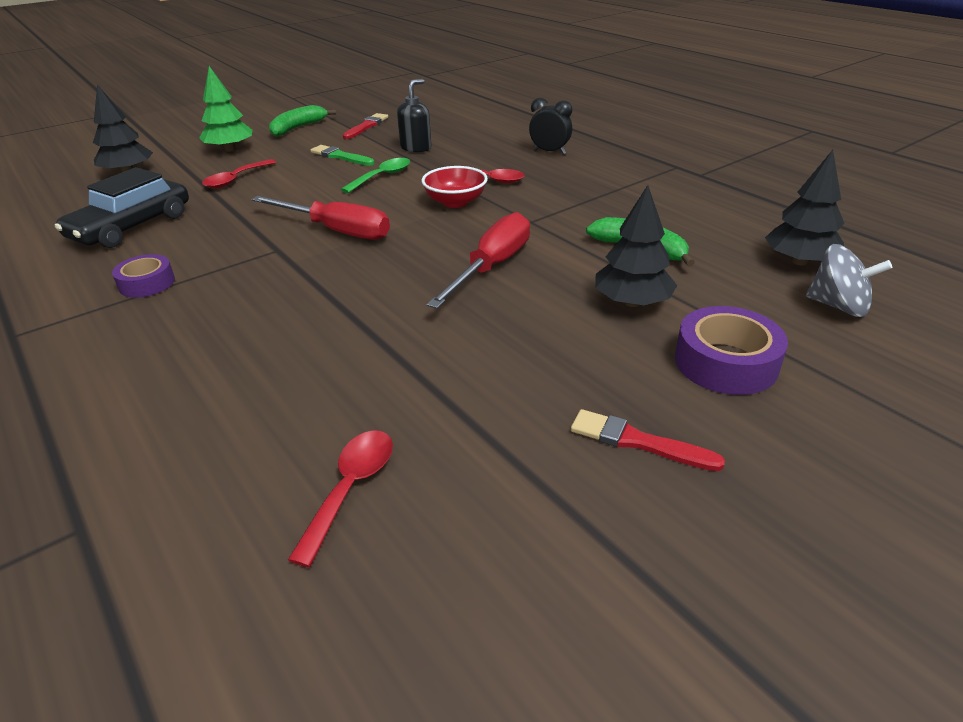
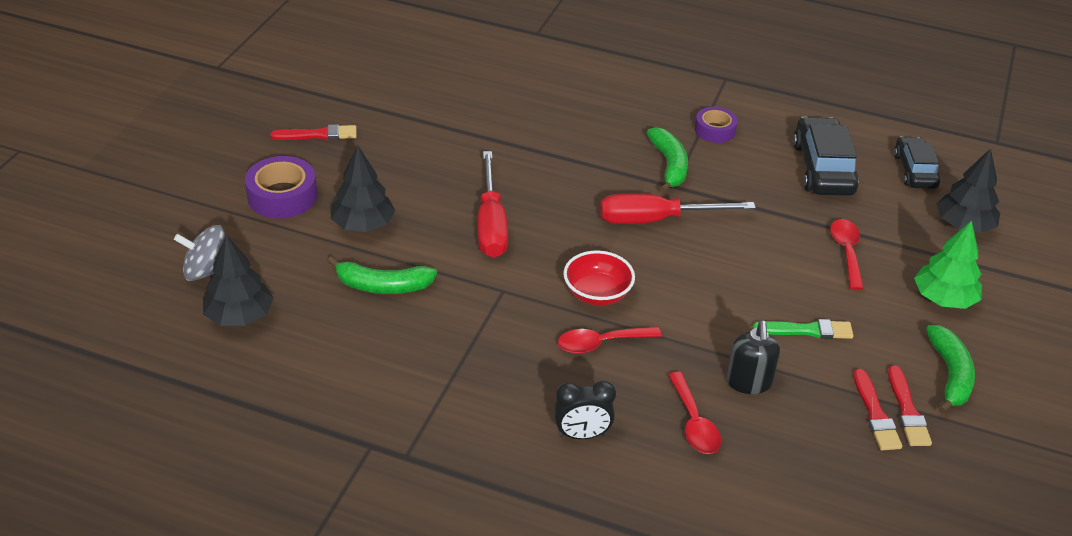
camera: 145 degrees right, 5 degrees up
red spoon [288,430,393,567] -> red spoon moved to [668,372,721,454]
green spoon [341,158,411,193] -> none
none -> green banana [647,127,688,193]
none -> red brush [888,365,932,446]
none -> black car [894,137,940,189]

